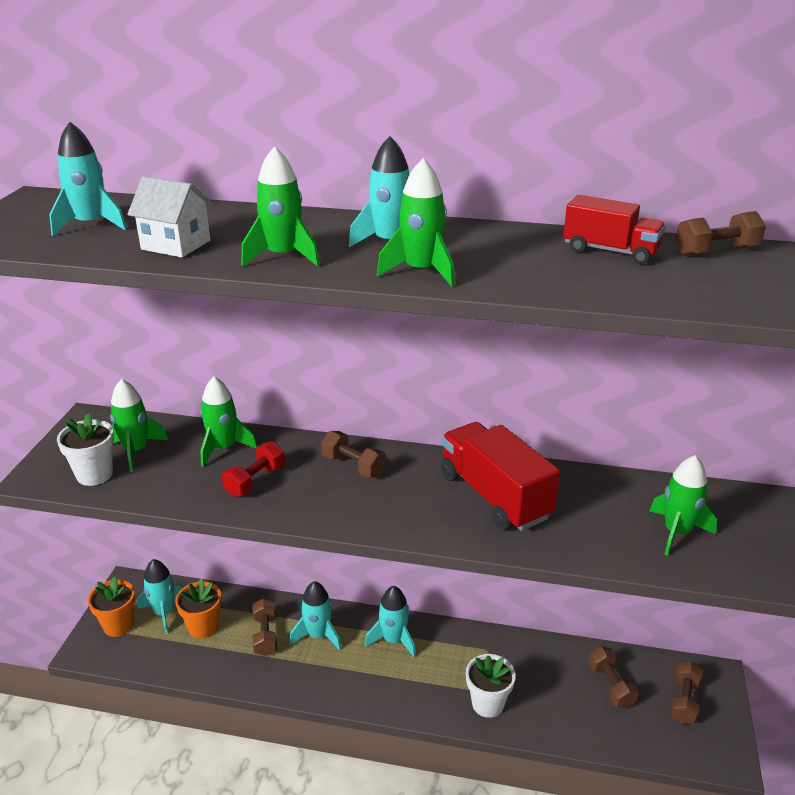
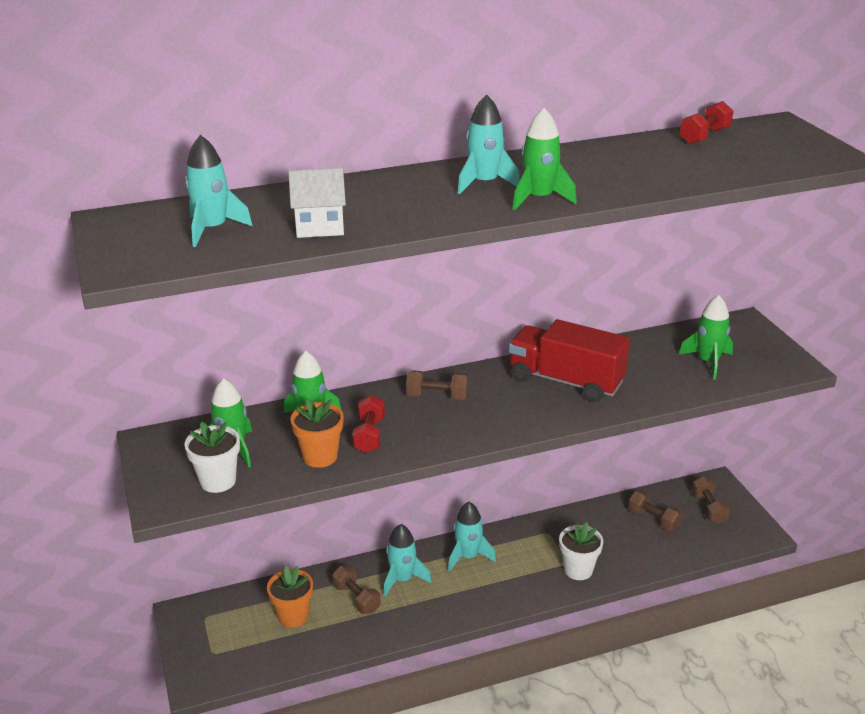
camera: 30 degrees left, 0 degrees up
orange flower pot [88,576,135,637] -> orange flower pot moved to [290,398,344,468]
turquoise rocket [137,559,184,635] -> none
green rocket [241,146,320,267] -> none
red truck [563,195,666,264] -> none
brown dumbbell [675,211,766,256] -> red dumbbell [680,101,734,144]

